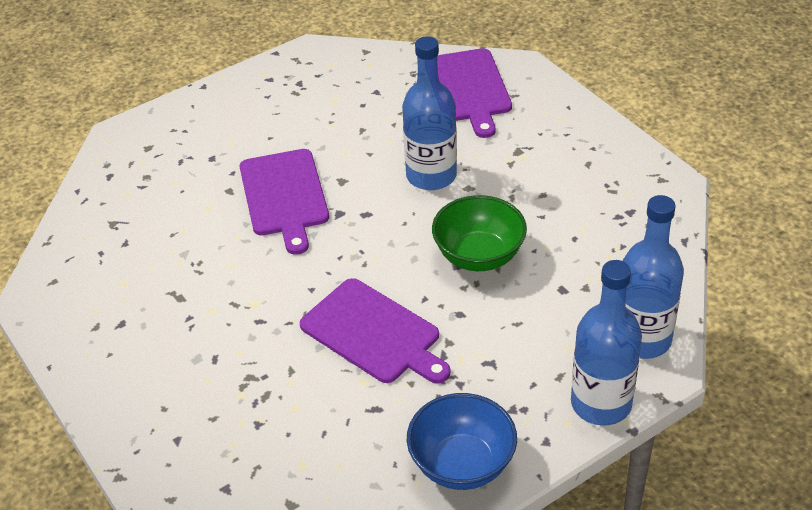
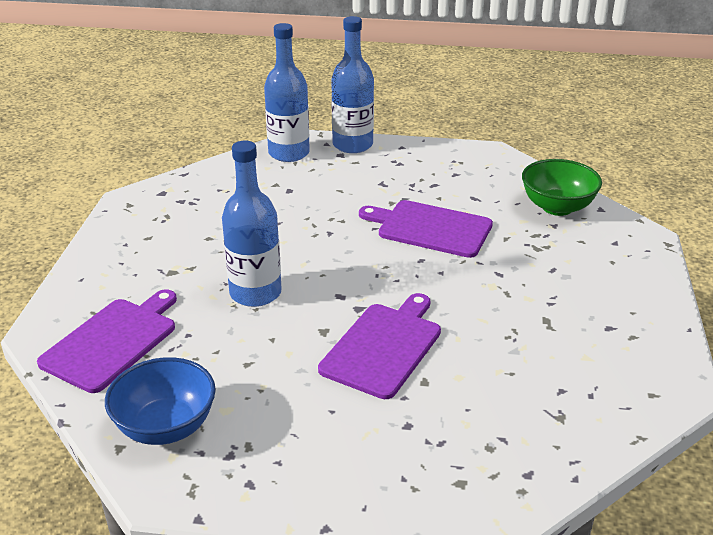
camera: 140 degrees left, 10 degrees down
purple cutting board [300,278,450,383] -> purple cutting board turned 60 degrees counterclockwise [359,200,493,258]
blue bowl [407,393,517,490] -> blue bowl moved to [105,357,216,445]
green bowl [432,195,527,271] -> green bowl moved to [522,159,602,216]

